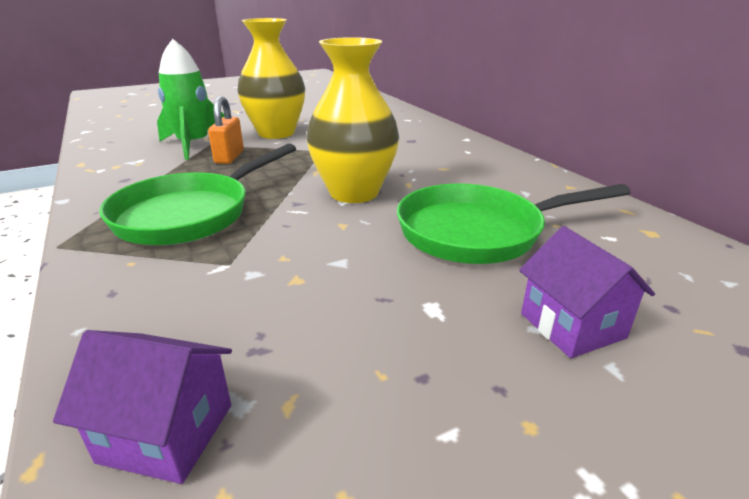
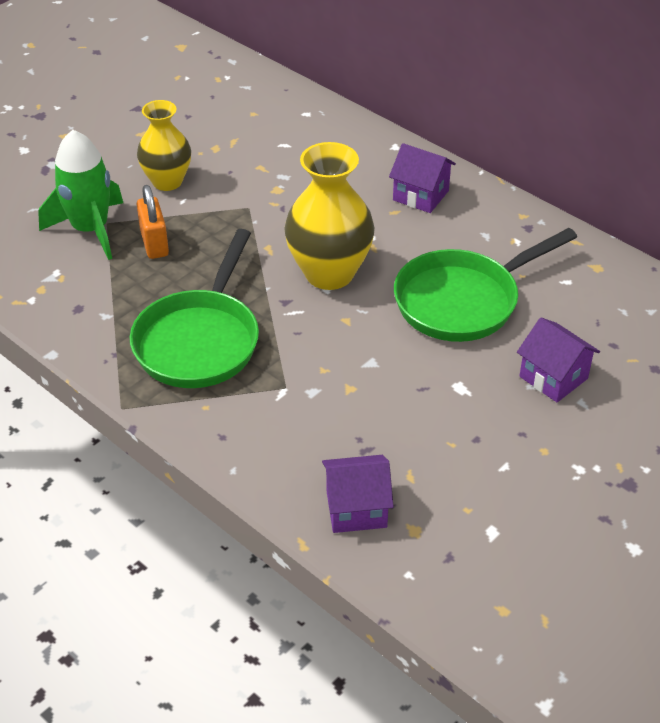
camera: 20 degrees left, 15 degrees up
yellow vase [237,18,305,139] -> yellow vase [137,100,191,191], size x0.66
none -> purple house [389,143,456,213]

